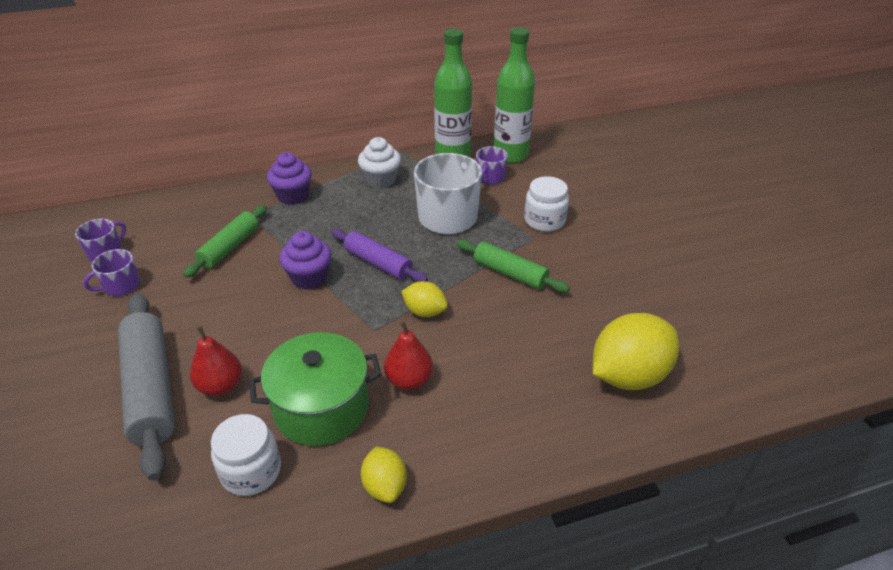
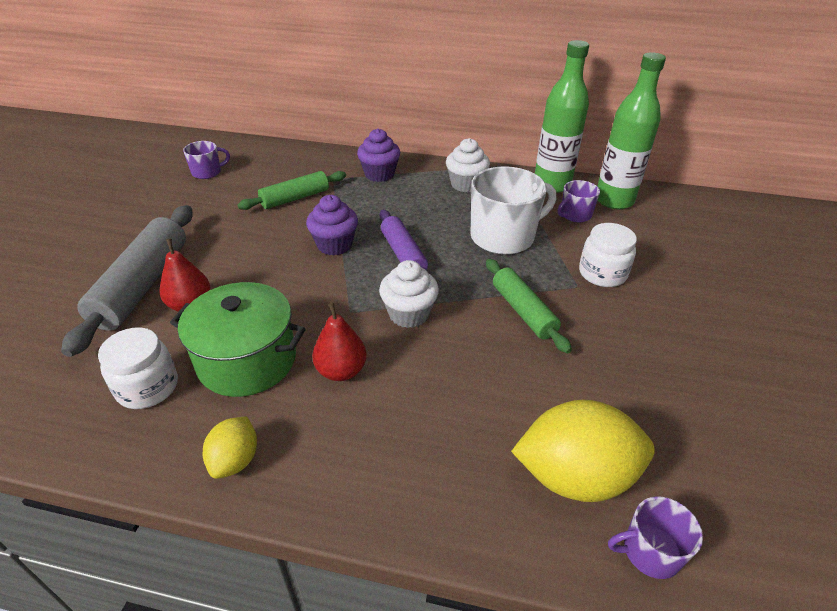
camera: 30 degrees right, 0 degrees up
purple mug [83,249,140,296] -> purple mug moved to [608,496,703,579]
yellow lemon [401,281,448,317] -> white cupcake [379,260,439,328]

